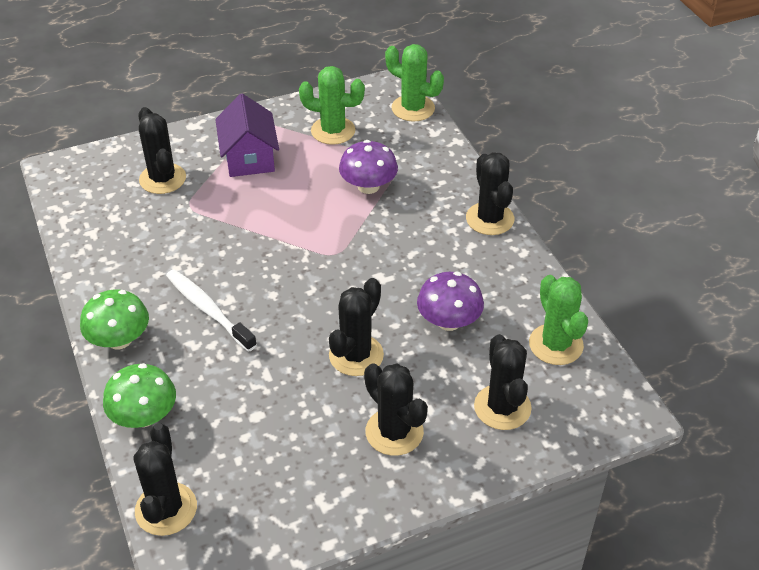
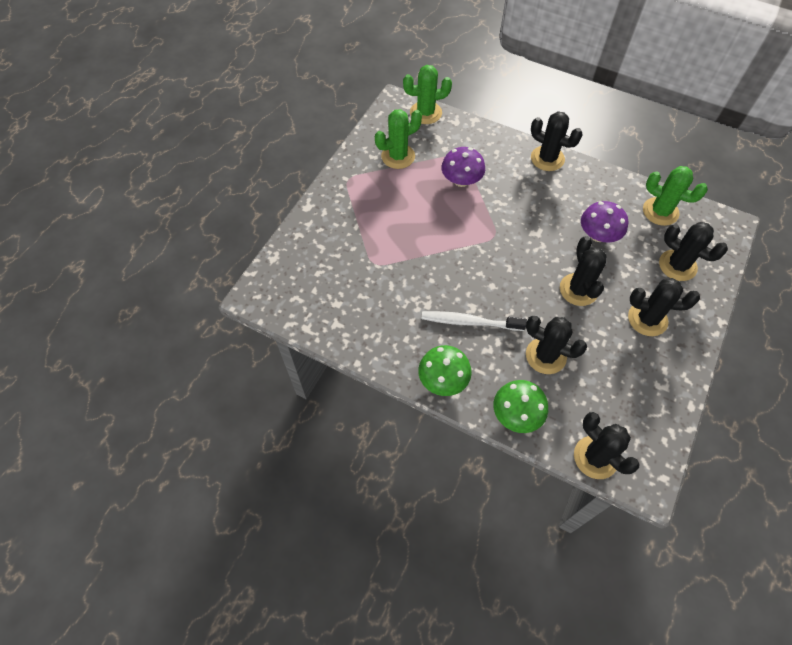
camera: 40 degrees left, 15 degrees up
black cactus [138,107,186,194] -> black cactus moved to [526,316,587,374]
purple house [215,93,279,177] -> none

